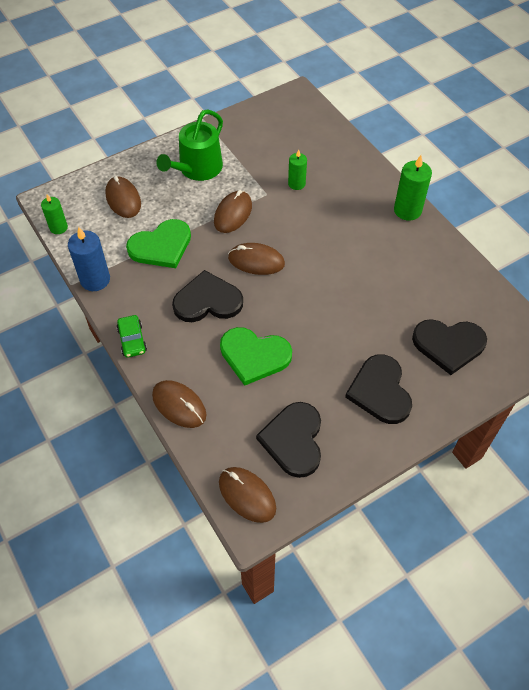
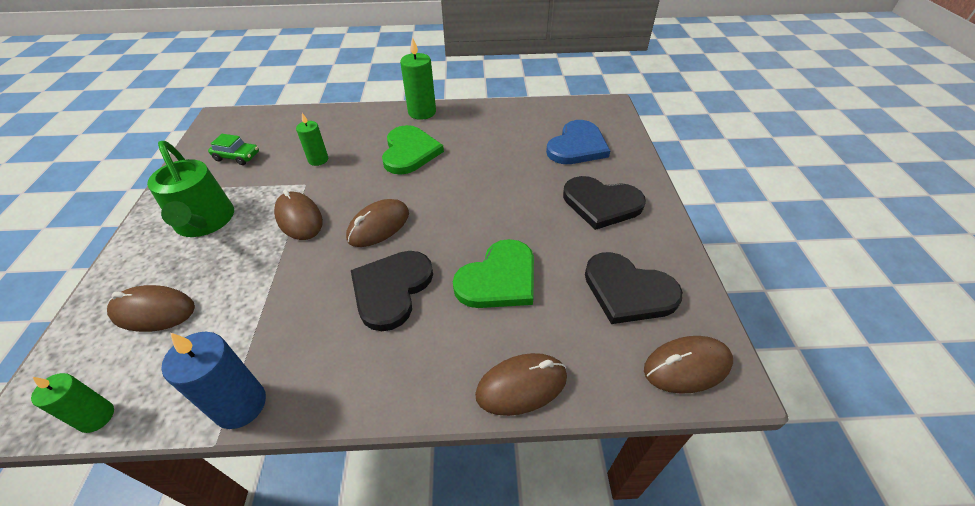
camera: 60 degrees left, 10 degrees down
green car [117,315,147,358] -> green car moved to [208,134,259,165]
green heart [126,219,191,268] -> green heart moved to [382,125,444,175]
black heart [412,319,487,375] -> blue heart [546,120,610,164]

